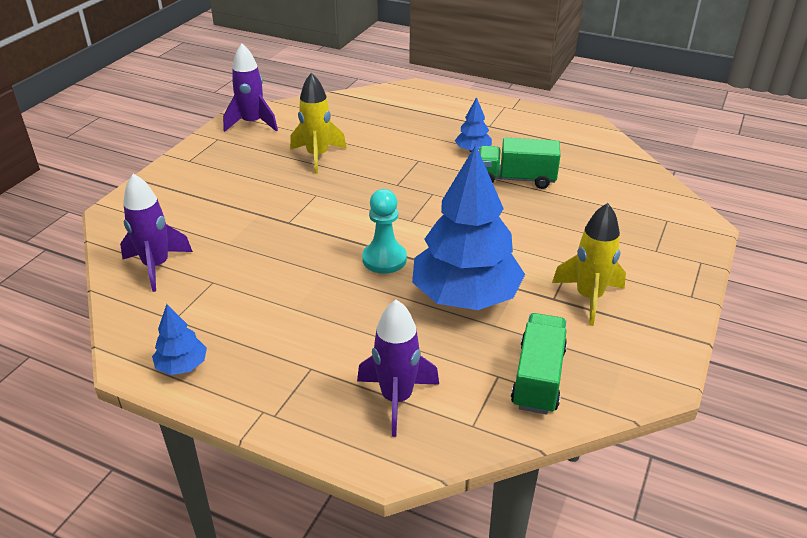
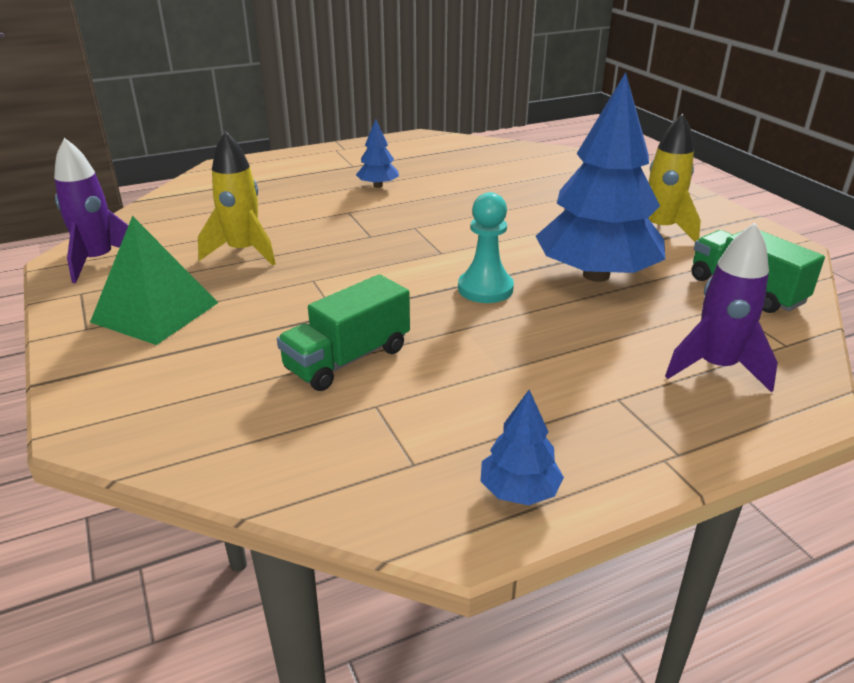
camera: 50 degrees left, 5 degrees down
purple rocket [120,174,193,292] -> none
green truck [479,137,561,189] -> green truck moved to [277,274,410,391]
none -> green pyramid [90,216,218,345]

